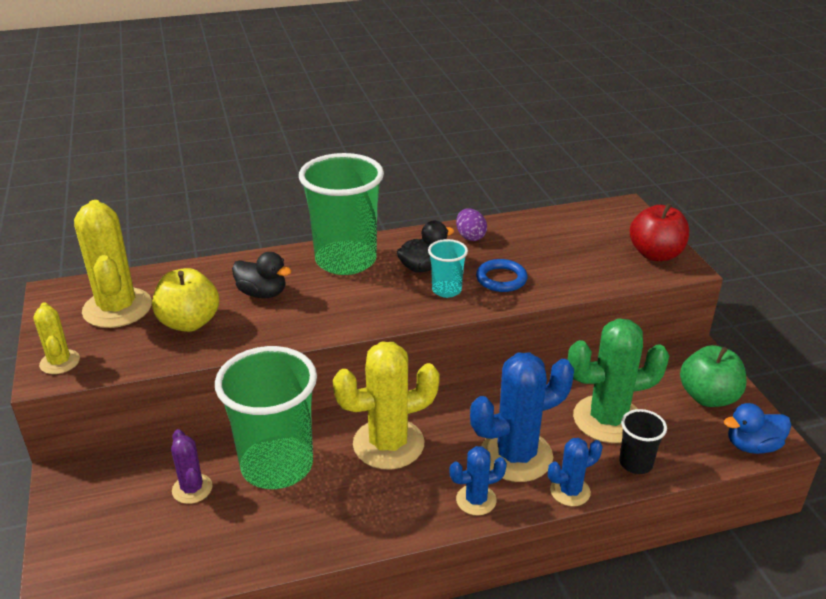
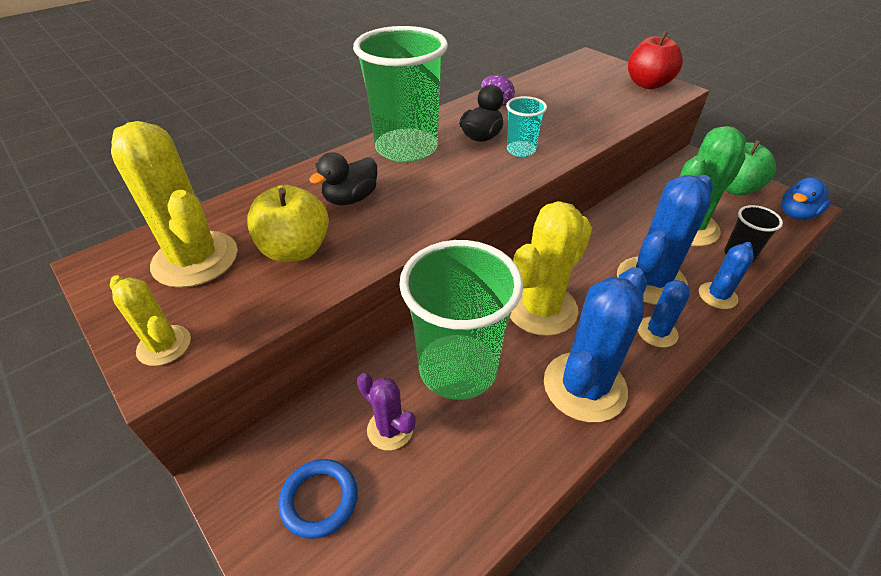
camera: 25 degrees left, 10 degrees up
black duck [232,252,291,298] -> black duck turned 135 degrees clockwise [309,152,377,205]
blue ring [476,259,528,292] -> blue ring moved to [278,459,358,539]
none -> blue cactus [544,267,647,422]

